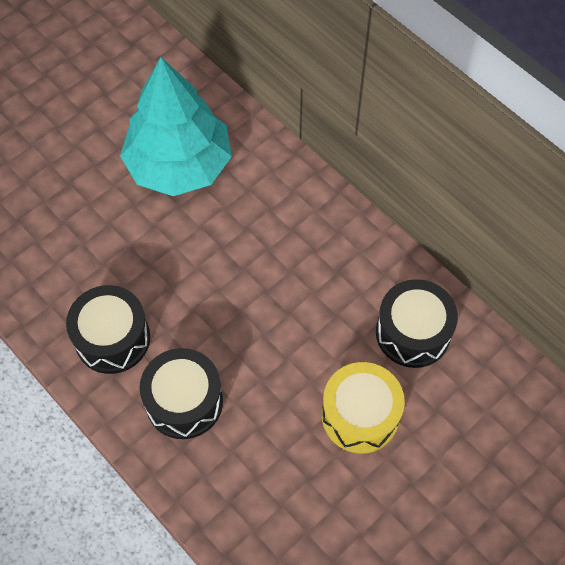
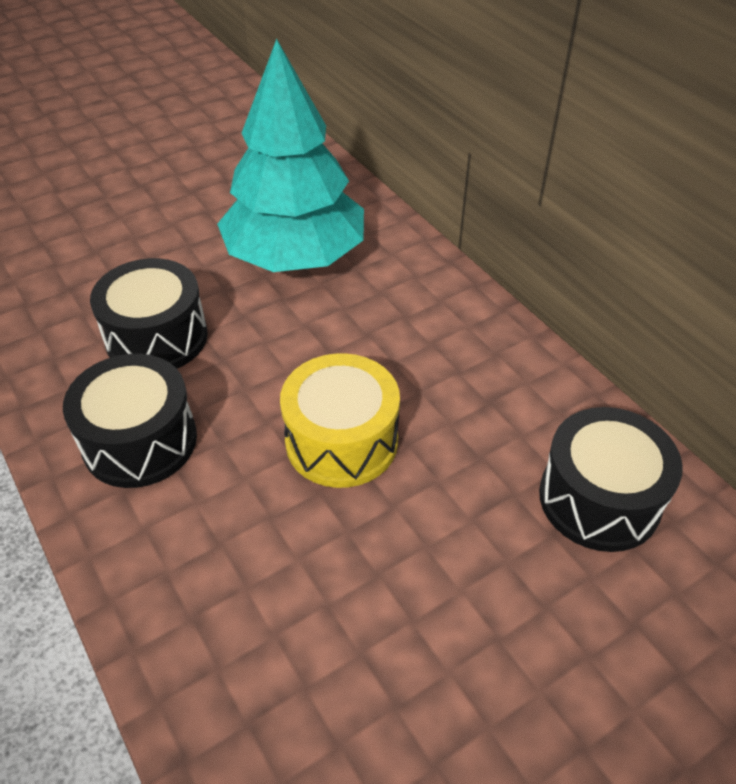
camera: 10 degrees right, 15 degrees down
black drum [140,348,223,439] -> black drum moved to [90,258,208,368]
yellow drum [322,362,405,454] -> yellow drum moved to [280,353,400,488]

